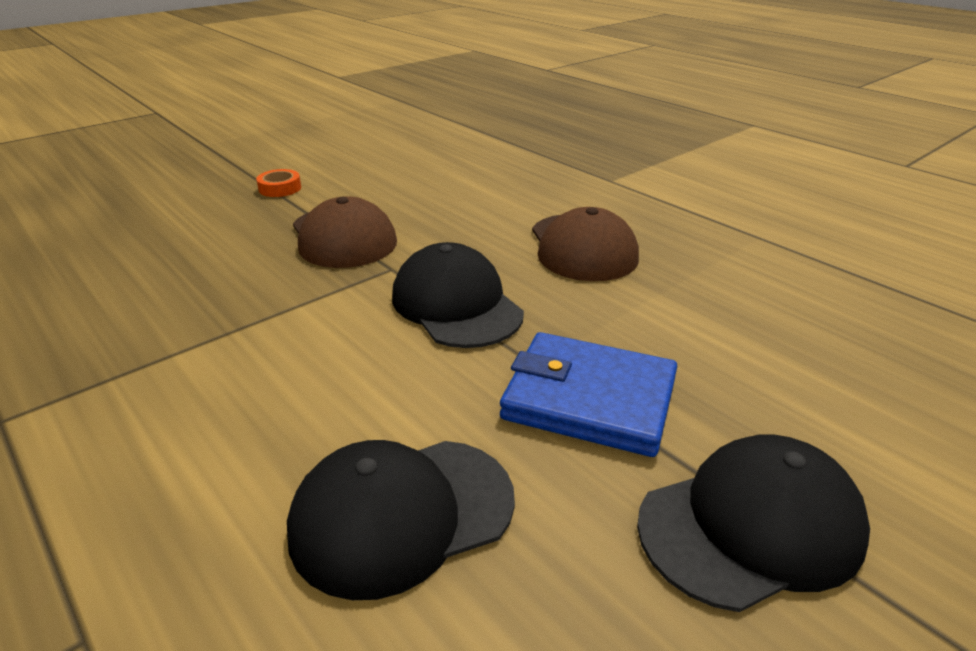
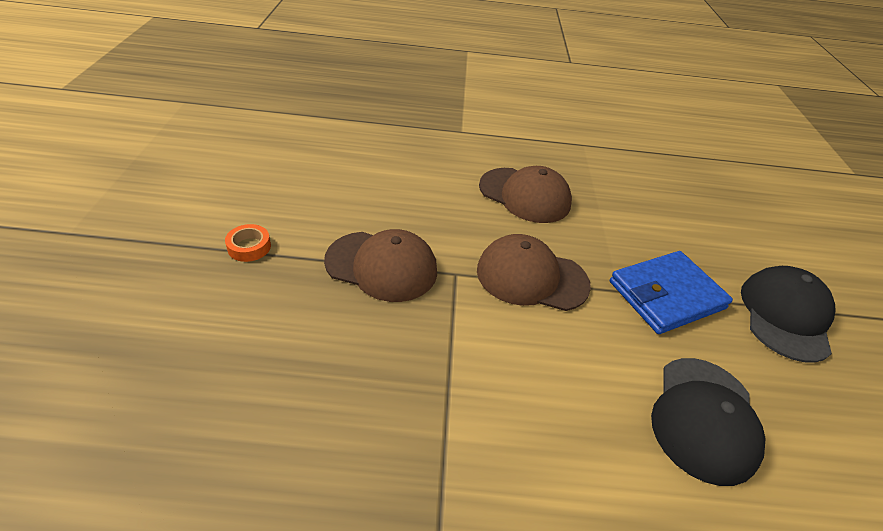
camera: 50 degrees left, 10 degrees up
black cap [392,242,524,348] -> brown cap [477,234,591,311]

